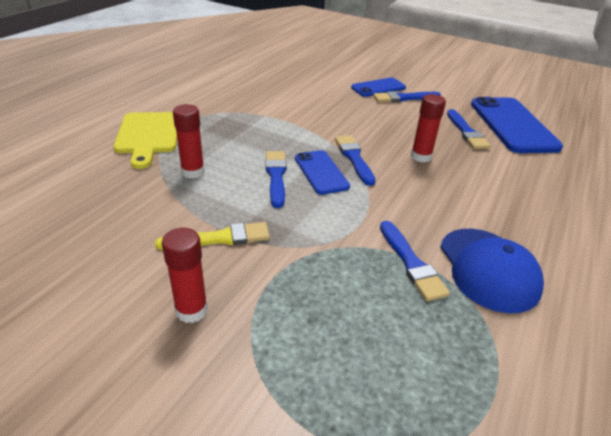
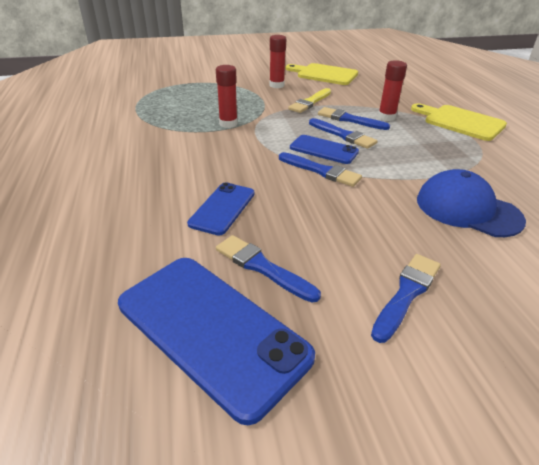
camera: 140 degrees right, 0 degrees up
blue phone [351,78,406,97] -> blue phone moved to [187,182,255,235]
blue brush [380,221,450,301] -> blue brush moved to [318,107,390,130]
red glue stick [411,94,446,163] -> red glue stick moved to [216,65,238,128]
blue cap [440,229,544,313] -> blue cap moved to [417,169,526,237]
none -> yellow cutting board [286,63,358,85]

